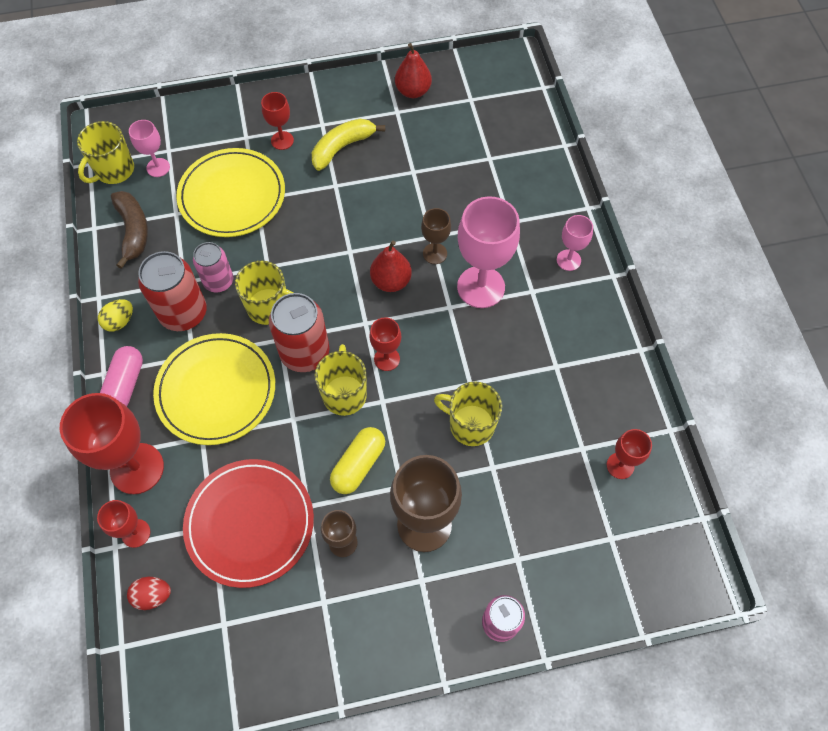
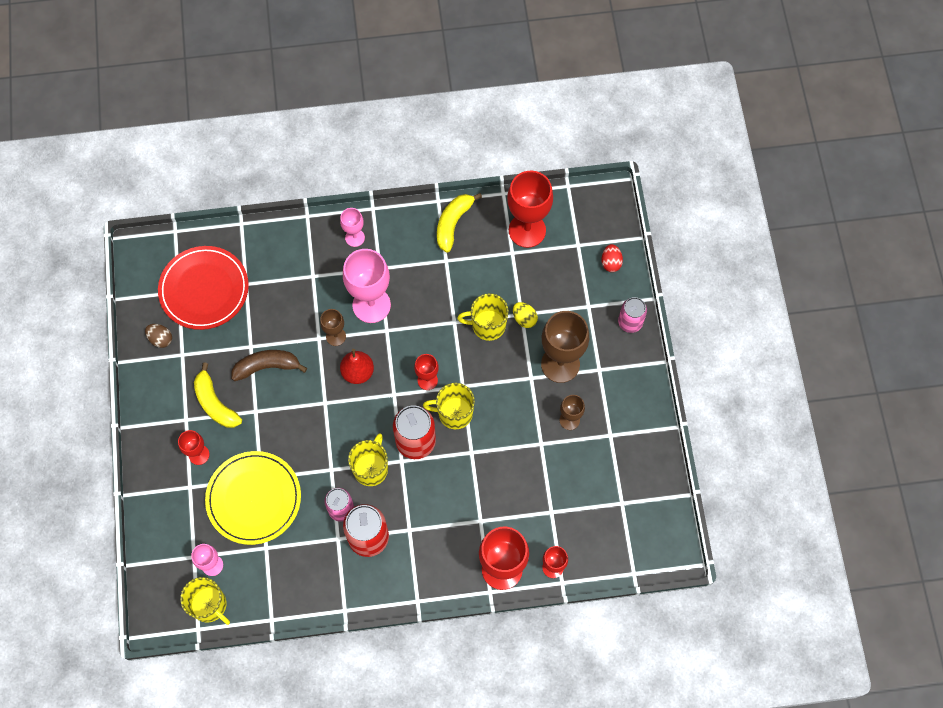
camera: 85 degrees left, 5 degrees up
yellow egg [98,299,133,332] -> yellow egg moved to [513,302,538,328]
pink capsule [100,346,143,406] -> none
brown banana [111,191,148,269] -> brown banana moved to [231,350,307,381]
red egg [127,577,171,610] -> red egg moved to [601,244,623,272]
yellow plate [153,333,275,445] -> none
red plate [183,459,314,588] -> red plate moved to [158,246,249,330]
yellow capsule [330,427,385,494] -> none
red pear [395,43,432,98] -> brown egg [145,324,172,348]
yellow mug [434,382,502,446] -> yellow mug turned 60 degrees clockwise [457,293,509,341]
red goblet [607,429,652,479] -> red goblet [507,171,553,248], size x1.92
none -> yellow banana [437,193,482,252]

